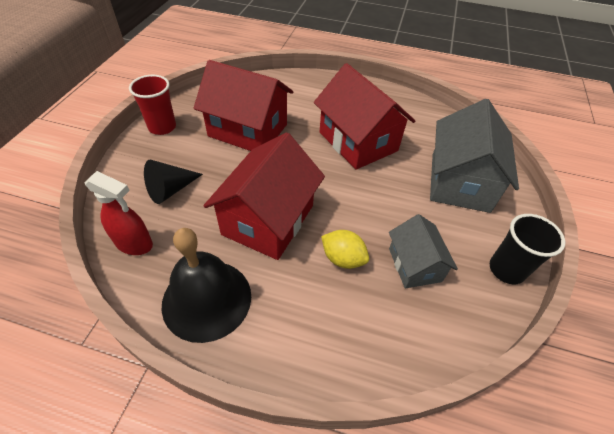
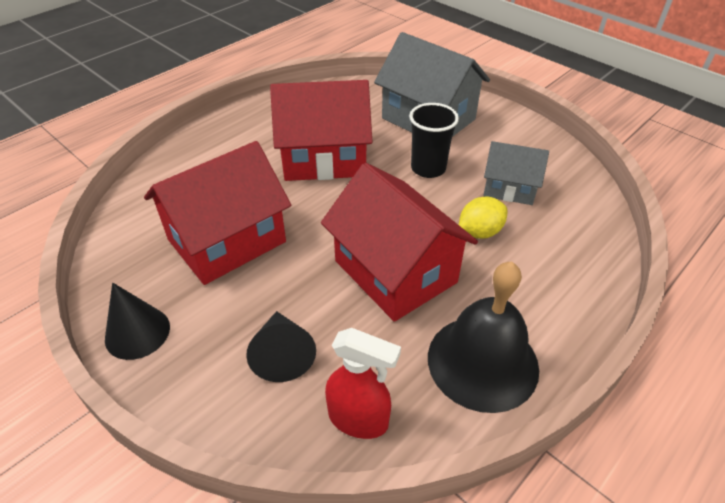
camera: 60 degrees left, 5 degrees down
red spray bottle [85,171,153,255] -> red spray bottle turned 60 degrees clockwise [325,328,401,439]
red cup [129,75,176,135] -> black cone [105,283,170,360]
black cup [490,214,565,284] -> black cup moved to [409,103,459,178]

